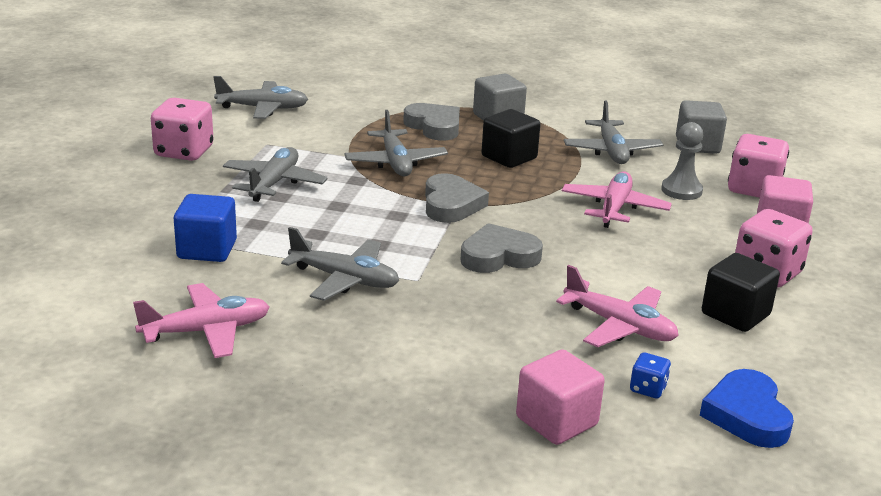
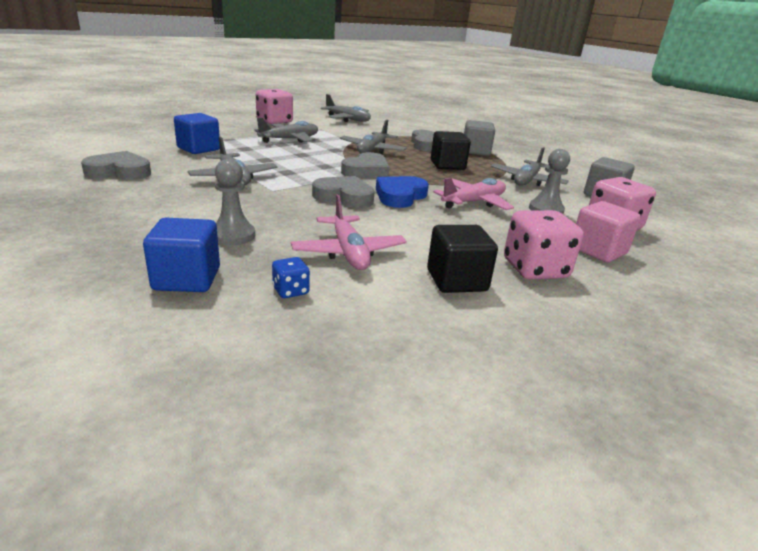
camera: 35 degrees right, 0 degrees up
pink plane [133,283,270,358] -> grey heart [81,151,151,180]
pink cube [516,349,605,445] -> blue cube [143,218,220,292]
blue heart [700,369,794,448] -> blue heart moved to [376,176,429,208]
none -> grey pawn [215,159,255,245]

